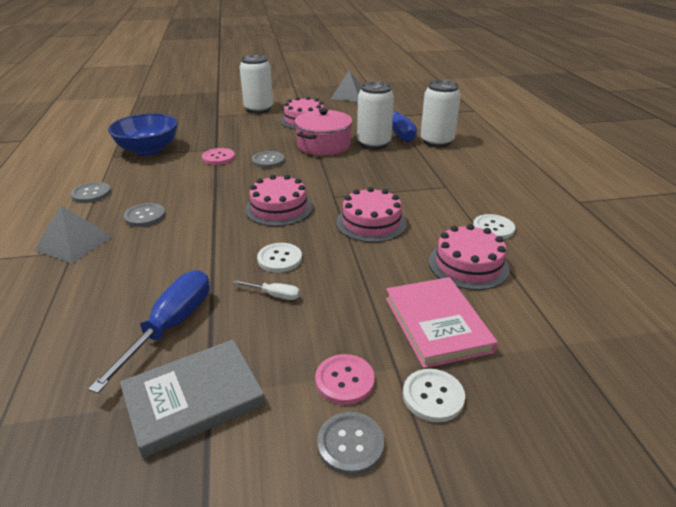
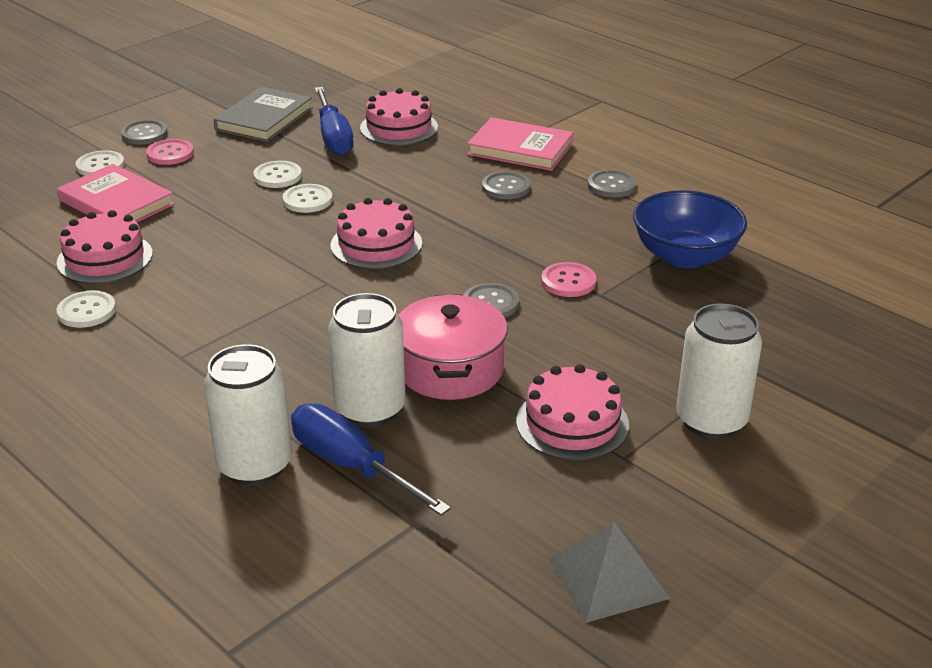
camera: 145 degrees right, 0 degrees up
grey pyramid [34,206,113,264] -> pink book [467,117,573,171]
white screwdriver [233,280,300,300] -> white button [253,161,302,188]
pink cake [336,187,407,243] -> pink cake moved to [360,88,438,146]

